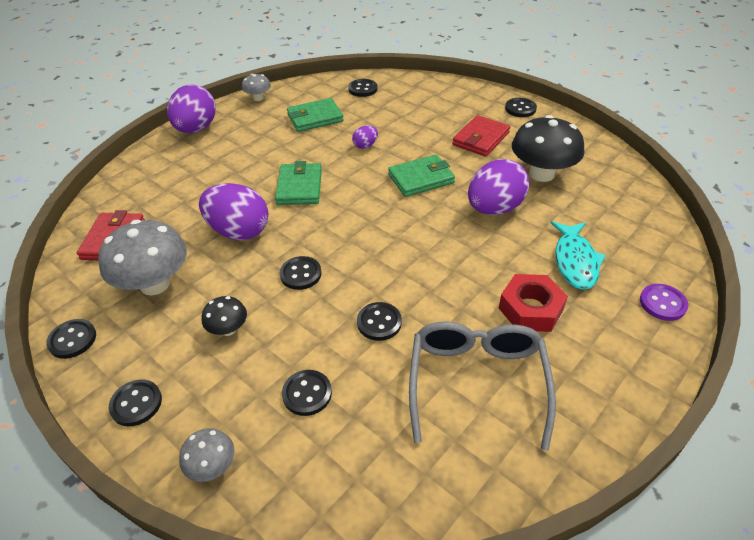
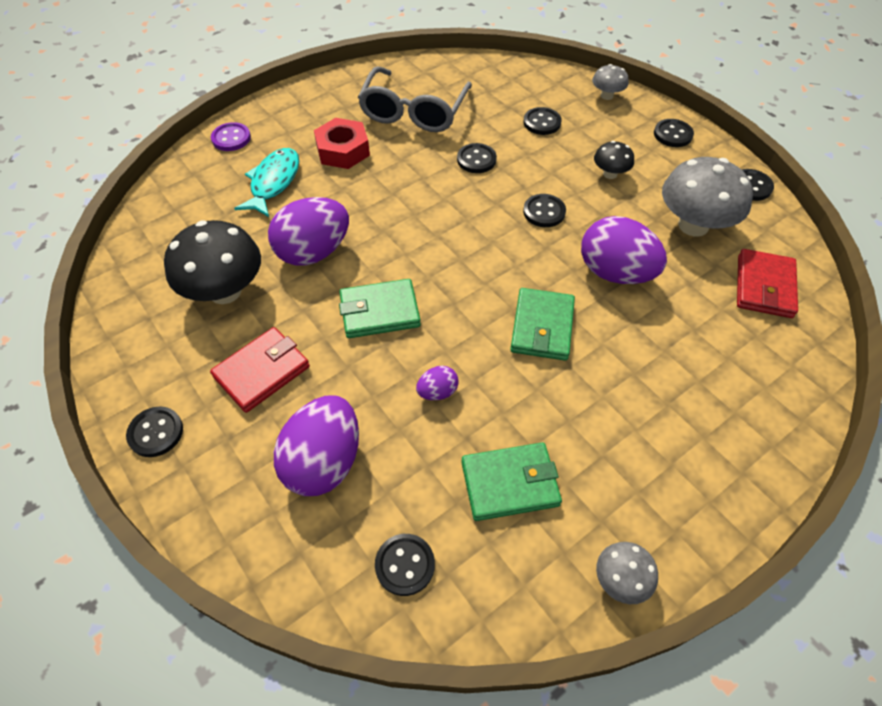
camera: 170 degrees left, 10 degrees up
purple egg [167,84,216,133] -> purple egg moved to [274,396,359,496]

